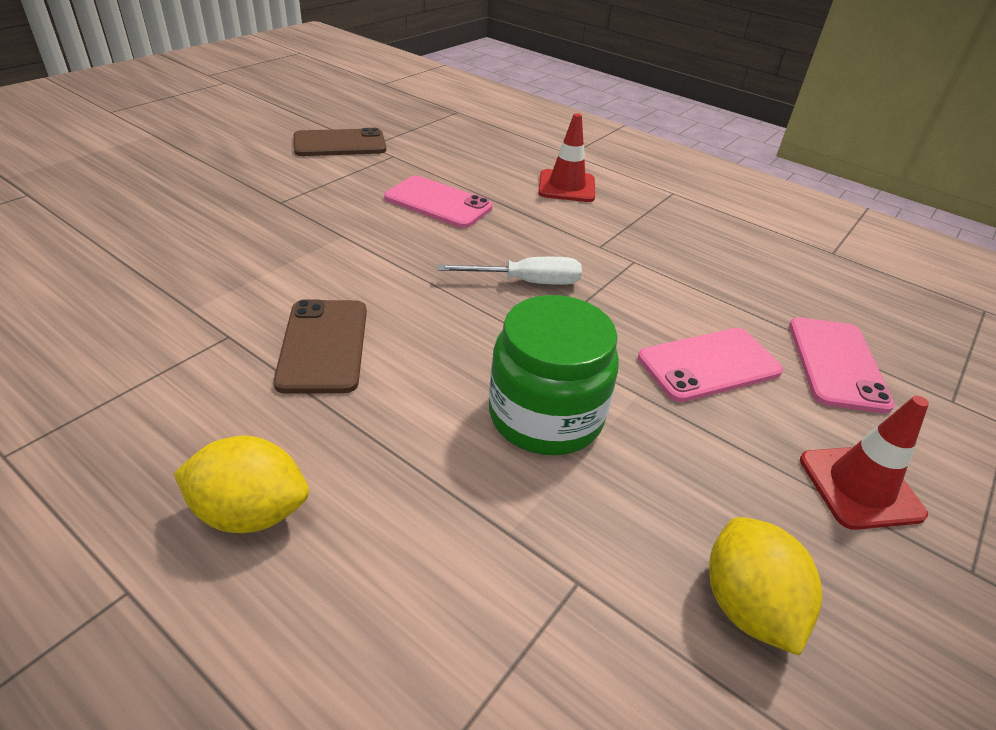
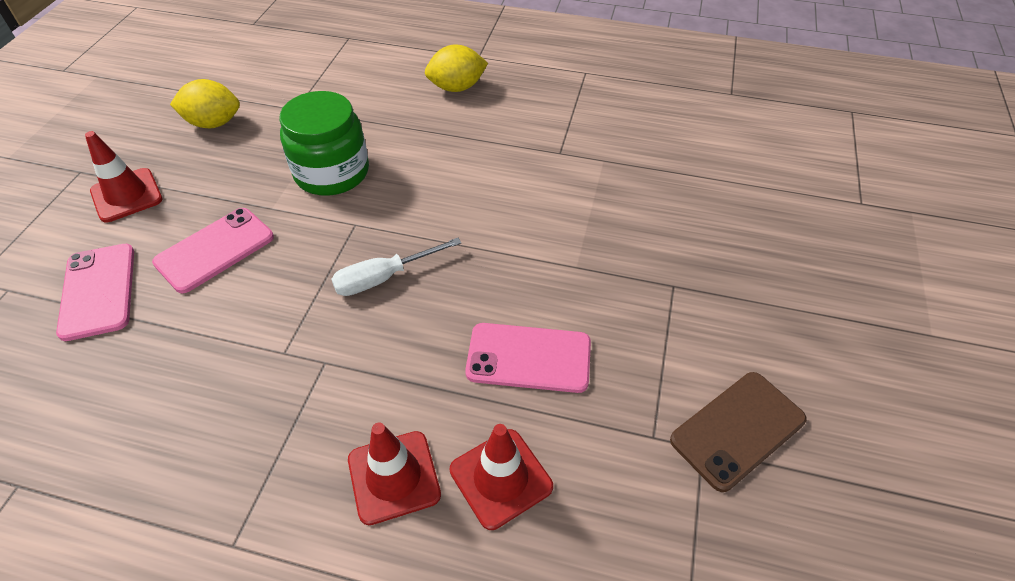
camera: 160 degrees right, 10 degrees up
brown phone [273,299,367,394] -> none
yellow lemon [709,517,822,656] -> yellow lemon turned 60 degrees counterclockwise [170,79,240,128]
none -> red traffic cone [450,424,553,530]

